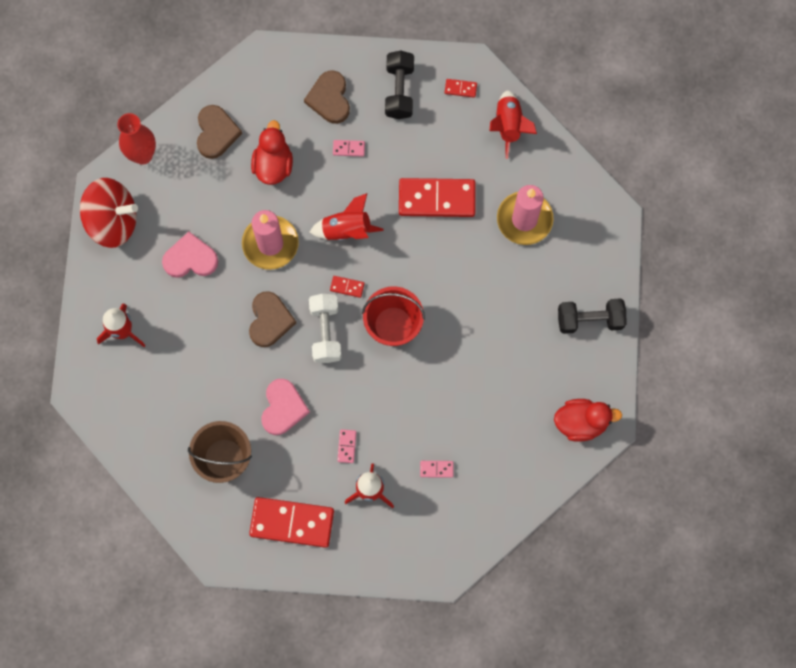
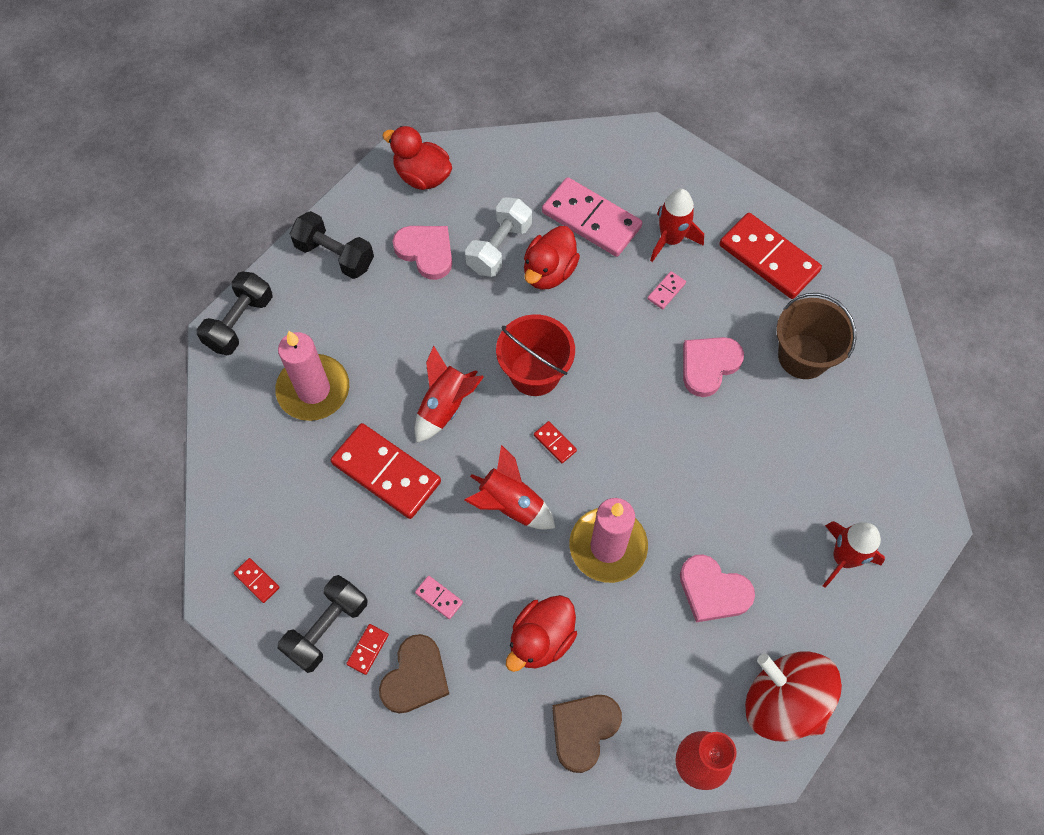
camera: 145 degrees left, 10 degrees down
brown heart [249,291,296,347] -> none
white dumbbell [309,294,342,363] -> white dumbbell moved to [465,197,532,277]
pink domino [420,461,453,478] -> pink domino [542,177,642,257], size x2.40
red rocket [489,90,537,159] -> red rocket moved to [415,346,484,443]
none -> black dumbbell [197,271,273,355]
none -> red domino [346,624,389,675]
none -> pink heart [392,226,452,280]
none -> red duck [524,226,580,290]

